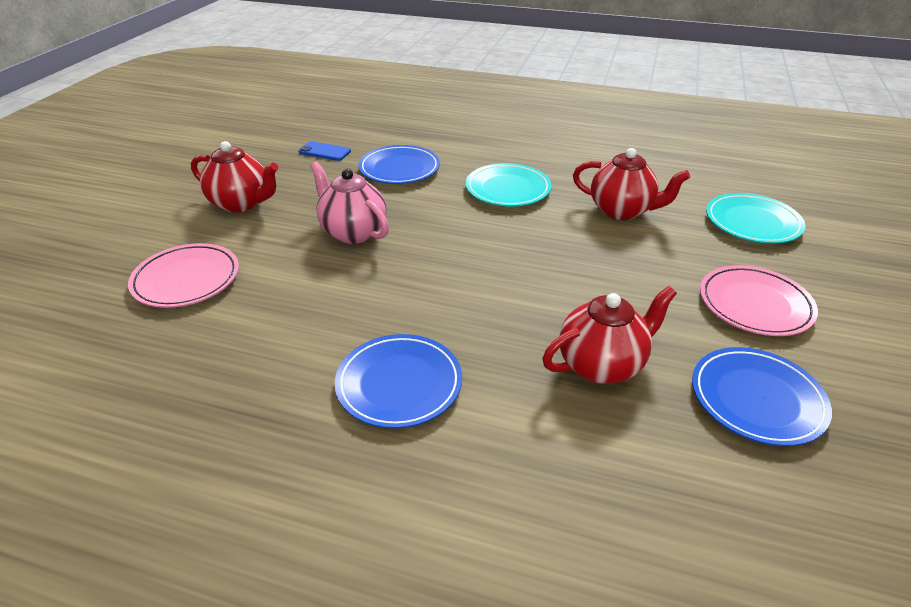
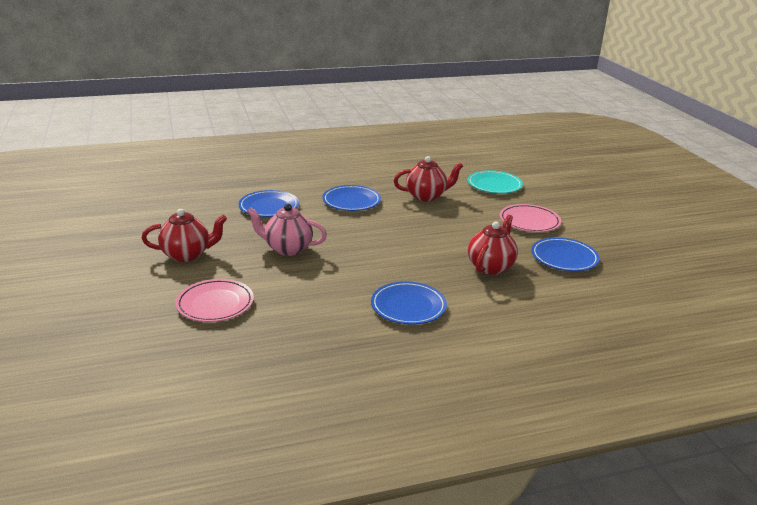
camera: 35 degrees left, 10 degrees down
blue phone [298,141,351,161] -> none
turquoise plate [466,163,551,206] -> blue plate [322,185,381,211]

